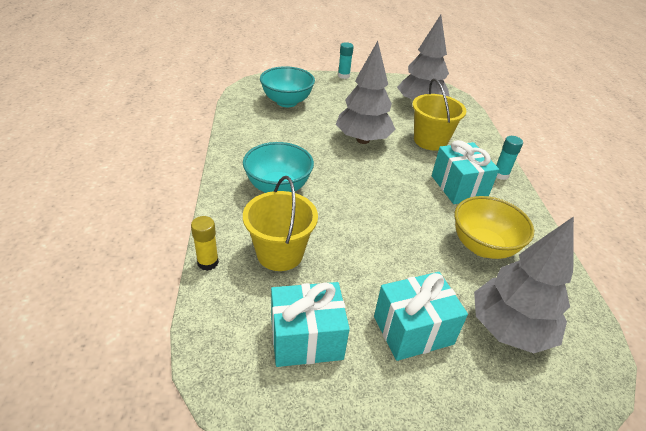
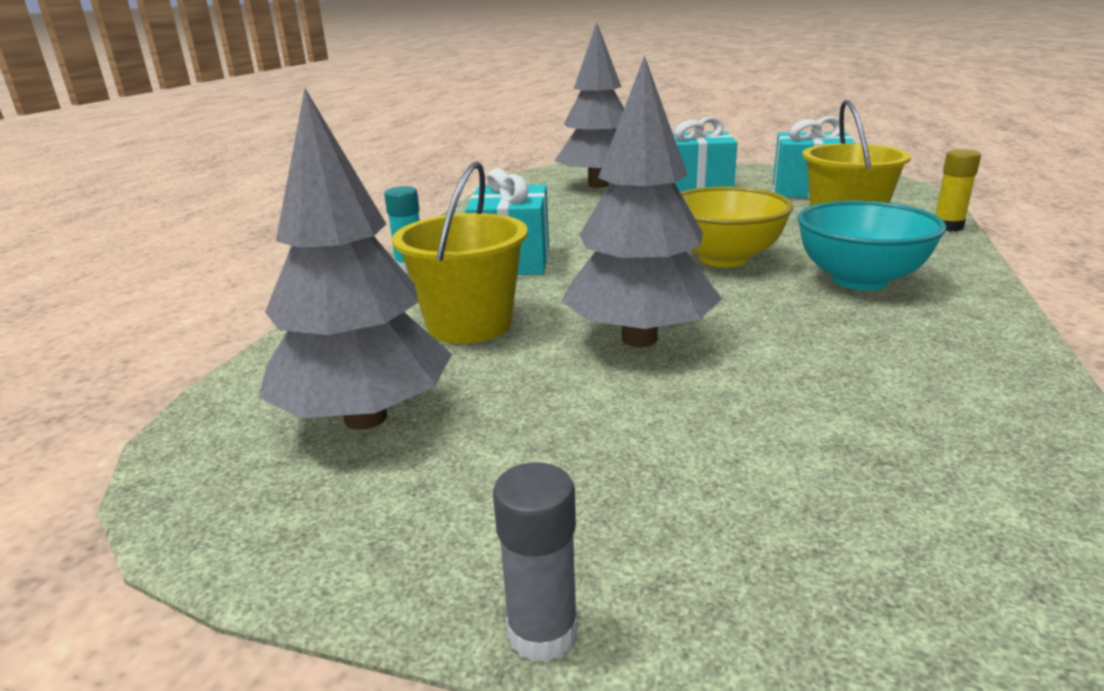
camera: 155 degrees left, 15 degrees down
turquoise bowl [260,66,315,107] -> none
turquoise glue stick [338,42,354,79] -> grey glue stick [493,462,578,662]
yellow bowl [455,196,534,259] -> yellow bowl moved to [680,187,793,267]

